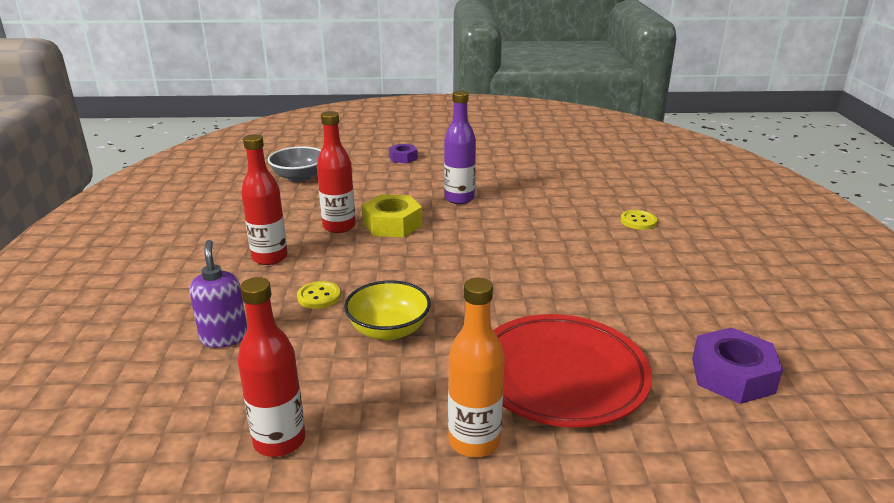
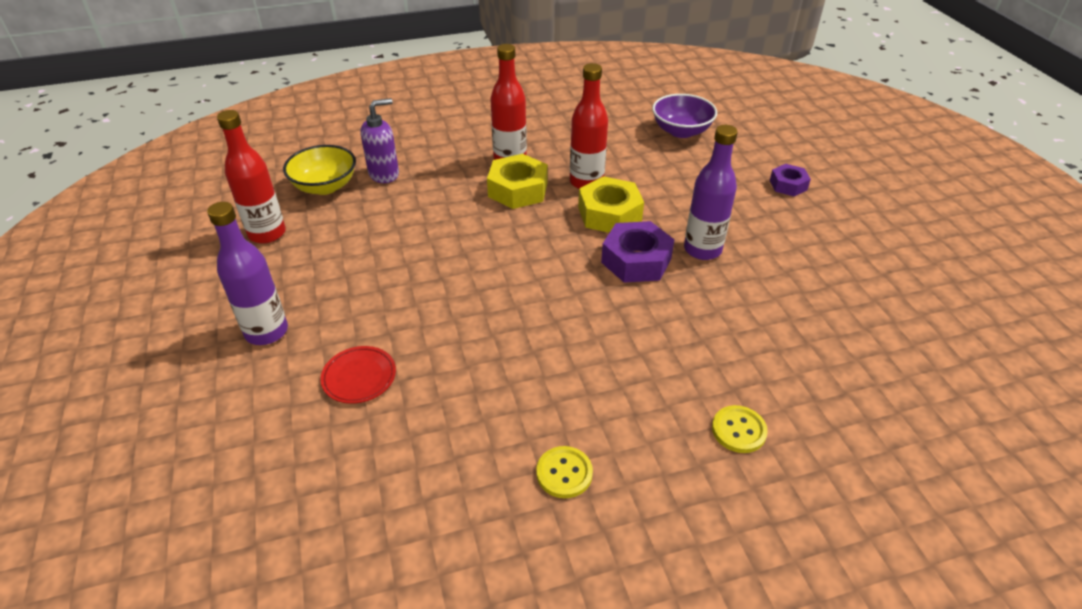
camera: 75 degrees right, 15 degrees up
grey bowl [268,146,321,182] -> purple bowl [652,94,717,138]
yellow button [297,281,341,309] -> yellow button moved to [536,446,593,498]
yellow bowl [344,280,431,340] -> yellow bowl moved to [283,145,356,195]
orange bottle [448,278,505,457] -> purple bottle [207,202,288,345]
red plate [493,314,652,428] -> red plate [320,346,396,404], size x0.43
purple nut [692,328,783,404] -> purple nut moved to [601,221,674,283]
none -> yellow nut [487,154,548,209]

